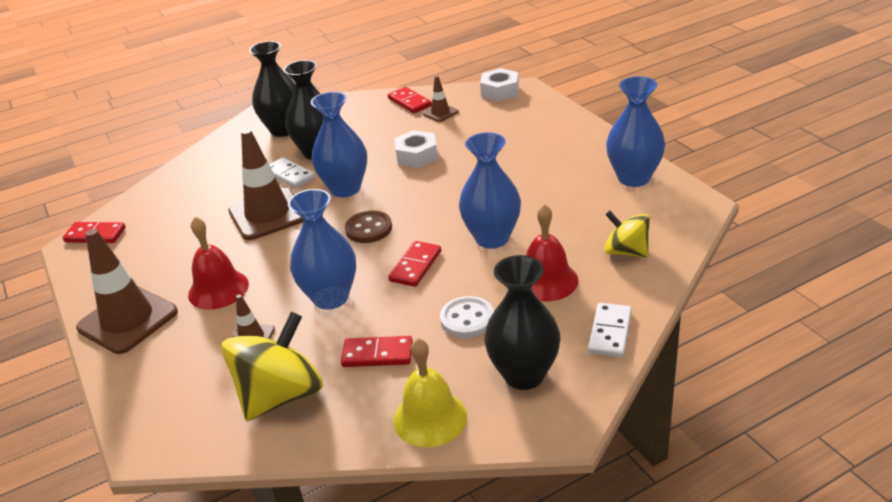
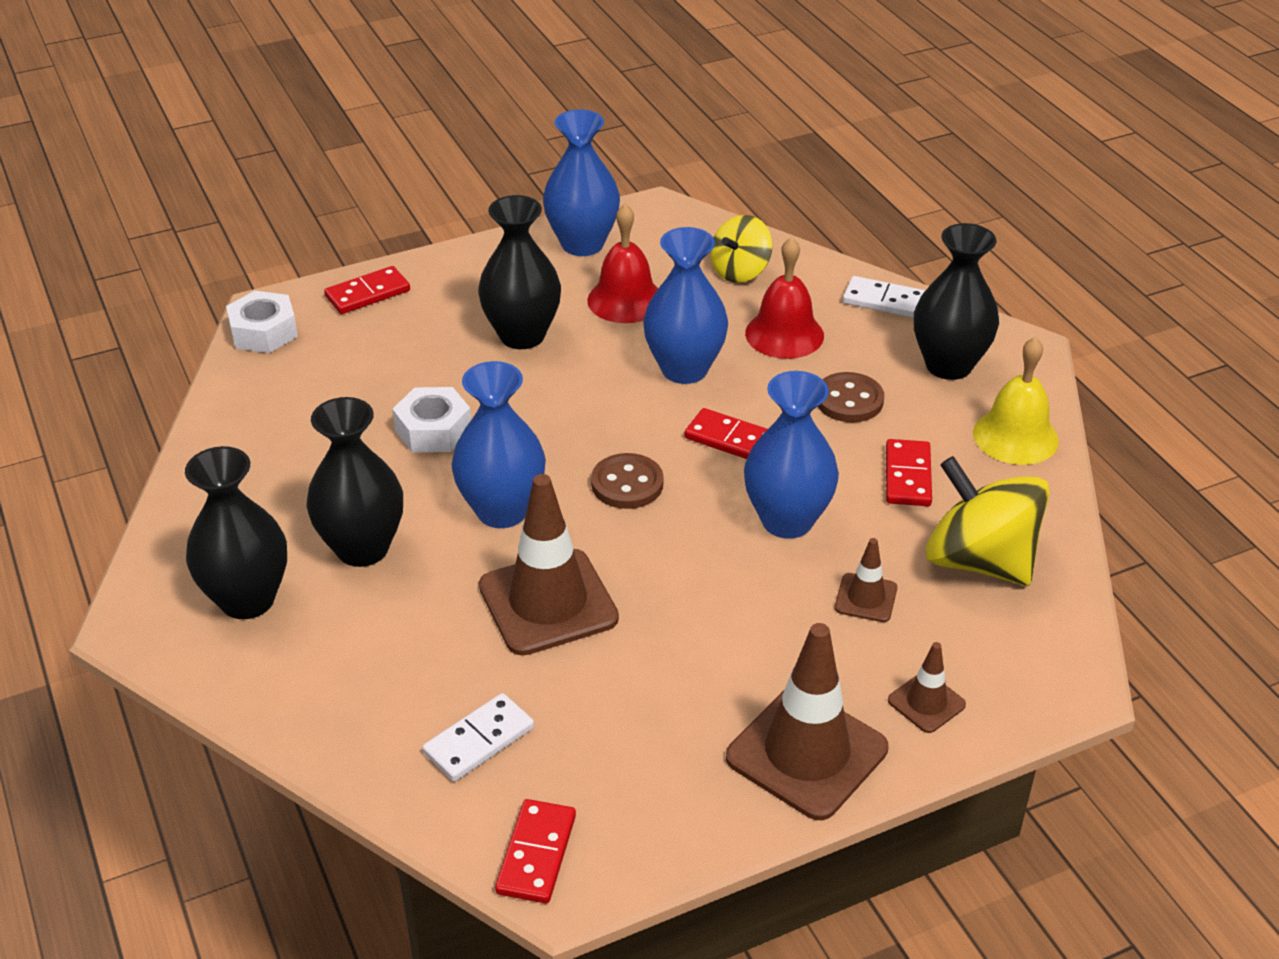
camera: 90 degrees left, 5 degrees up
red bell [188,217,249,309] -> red bell moved to [587,204,658,323]
white domino [269,157,315,188] -> white domino moved to [423,693,534,782]
red domino [388,87,432,114] -> red domino moved to [324,266,410,314]
brown traffic cone [422,76,459,122] -> brown traffic cone moved to [888,642,966,733]
white button [440,296,494,338] -> brown button [818,372,884,422]
none -> black vase [478,195,561,349]

